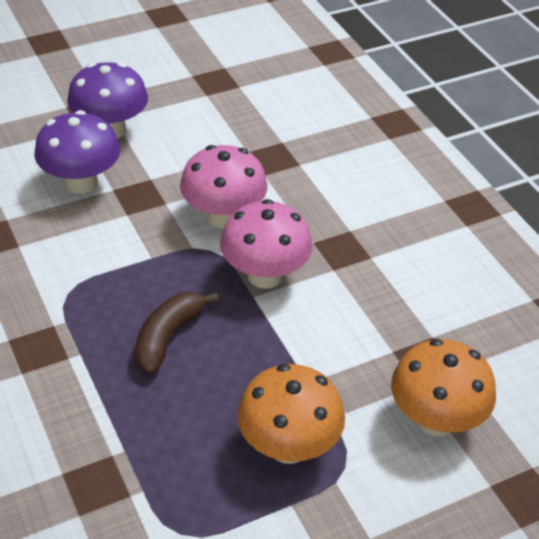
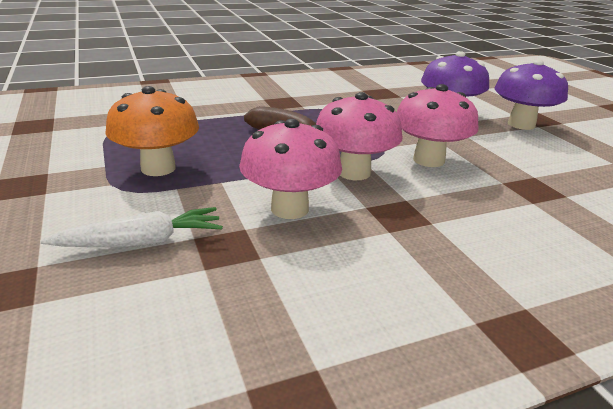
camera: 95 degrees right, 15 degrees down
orange mushroom [391,339,496,437] -> white carrot [40,207,223,247]
none -> pink mushroom [239,119,342,219]

